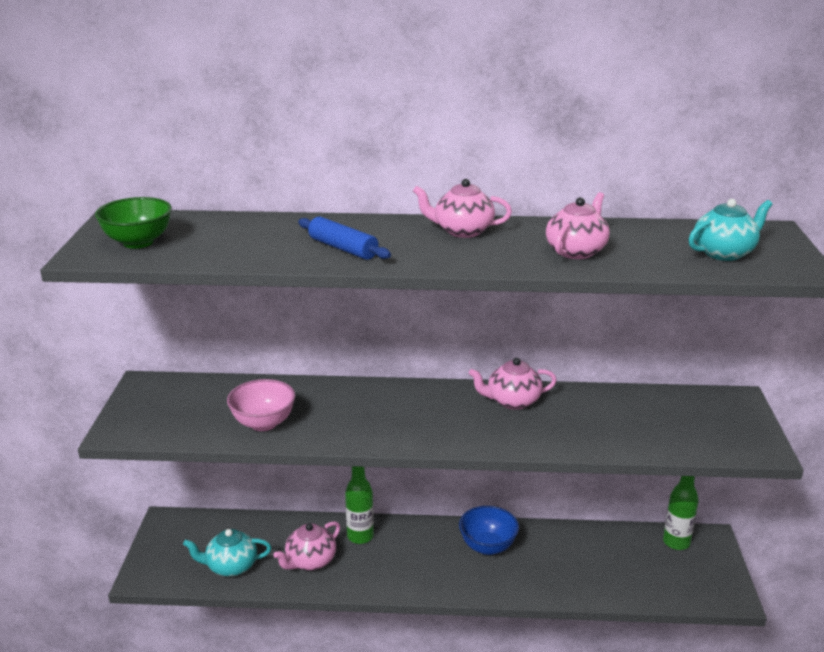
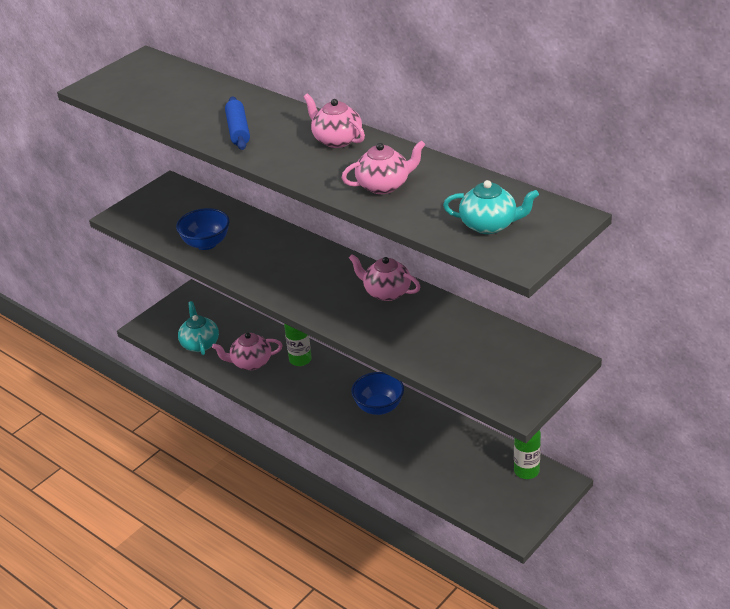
camera: 40 degrees right, 10 degrees up
green bowl [95,197,172,249] -> none
turquoise teapot [183,529,271,577] -> turquoise teapot turned 45 degrees clockwise [178,301,219,355]
pink bowl [227,379,296,431] -> blue bowl [176,208,229,250]

